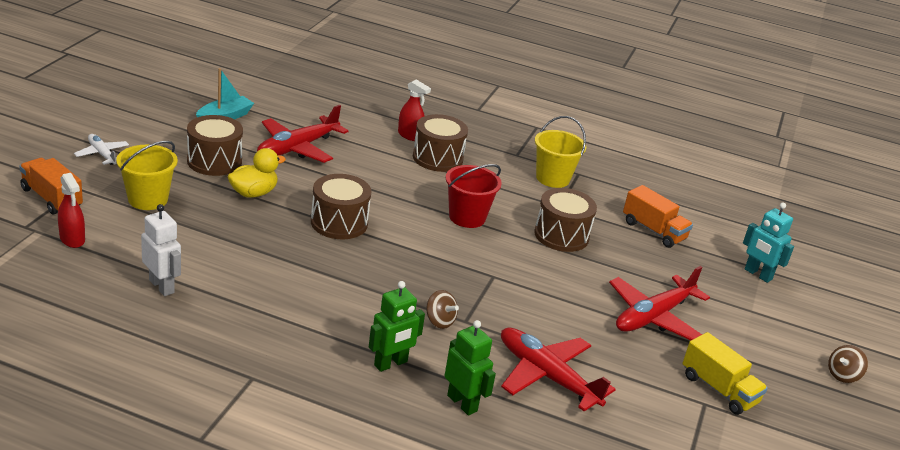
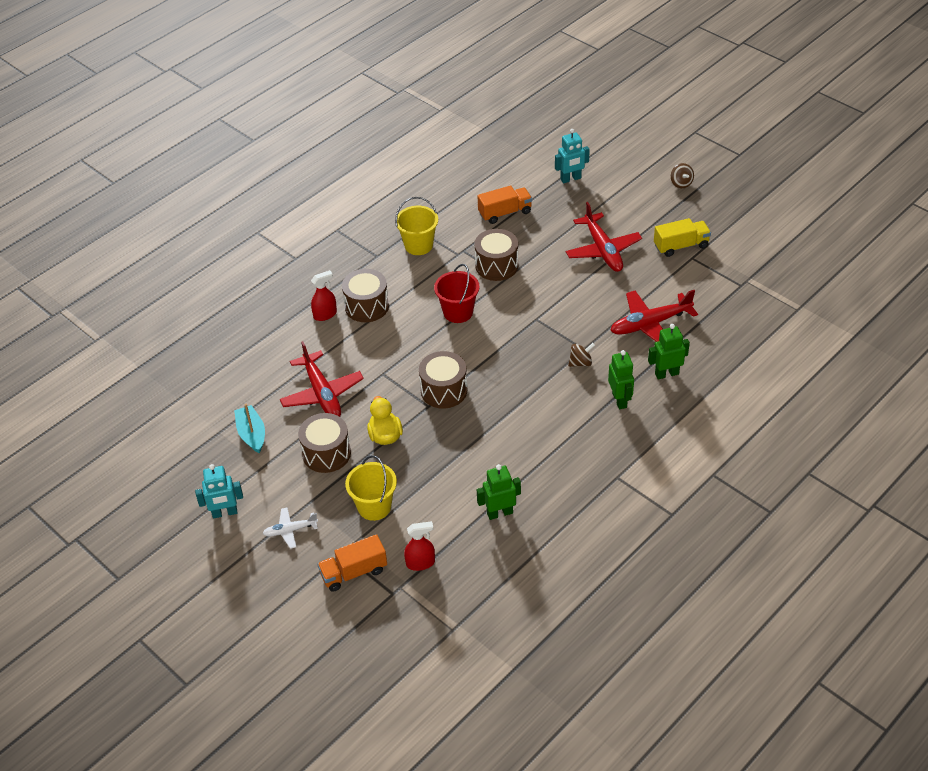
camera: 60 degrees left, 15 degrees up
white robot [141,204,181,296] -> green robot [477,464,521,520]
none -> turquoise robot [195,464,243,519]

